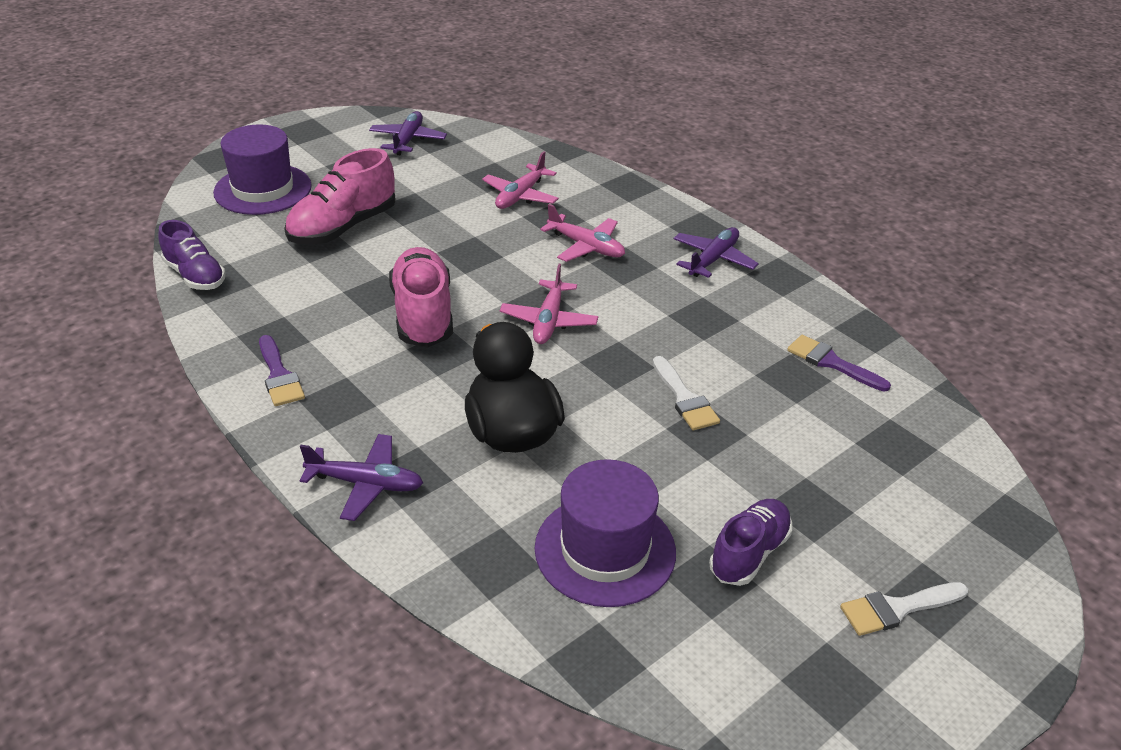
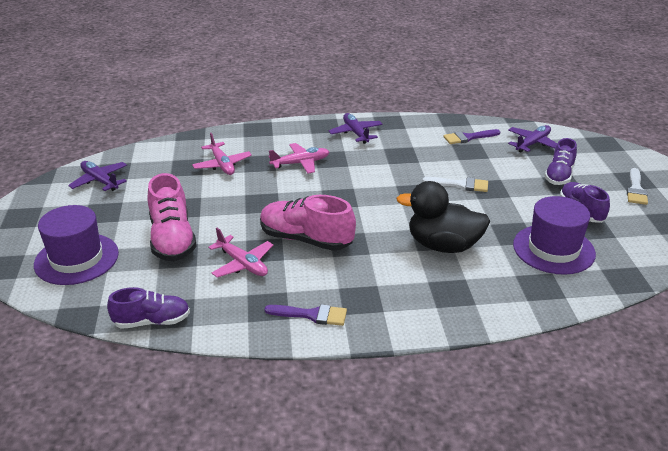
camera: 55 degrees left, 5 degrees down
purple plane [299,434,423,521] -> purple plane moved to [508,125,557,152]
pink plane [500,264,598,344] -> pink plane moved to [208,228,274,278]
none -> purple shoe [544,138,577,185]

